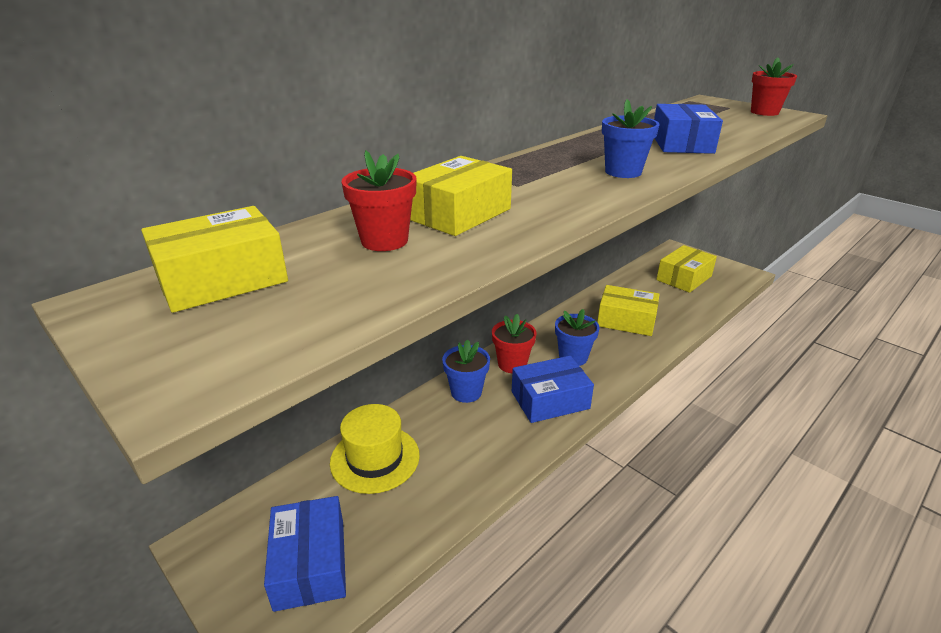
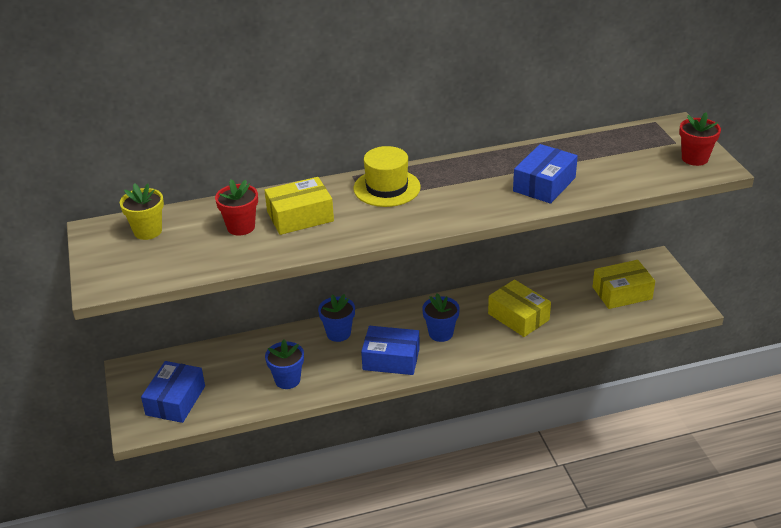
camera: 30 degrees right, 5 degrees up
yellow box [141,206,288,313] -> yellow flower pot [120,183,164,240]
yellow hat [330,404,420,494] -> yellow hat moved to [354,146,421,207]
red flower pot [492,314,537,373] -> none
blue flower pot [602,99,660,178] -> blue flower pot moved to [265,340,304,389]

